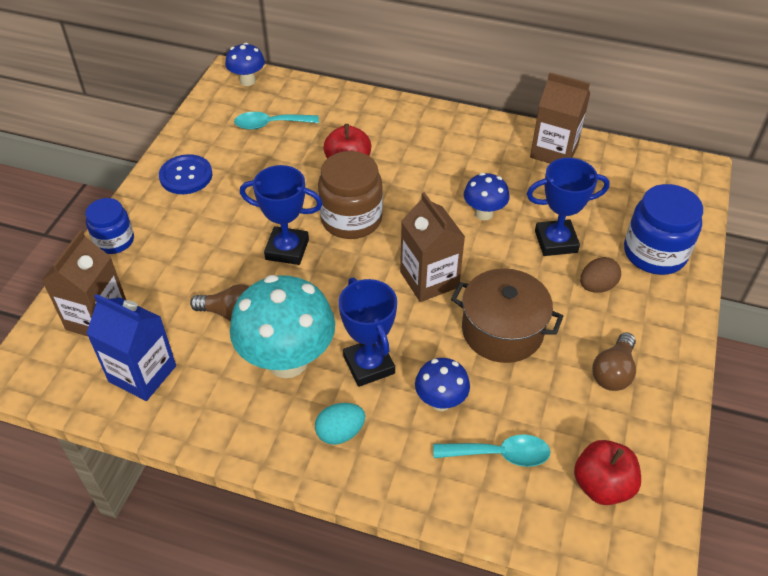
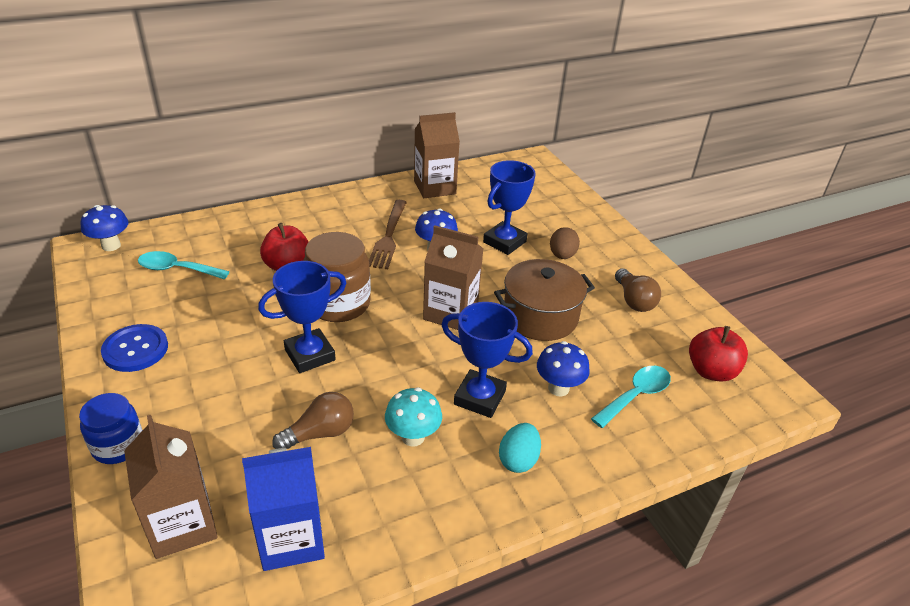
camera: 45 degrees left, 10 degrees down
turquoise mushroom [230,275,335,378] -> turquoise mushroom [385,387,442,447], size x0.52
turquoise spoon [234,112,319,130] -> turquoise spoon turned 60 degrees clockwise [138,251,229,280]
blue jar [624,184,703,275] -> none
none -> brown fork [369,200,407,269]

